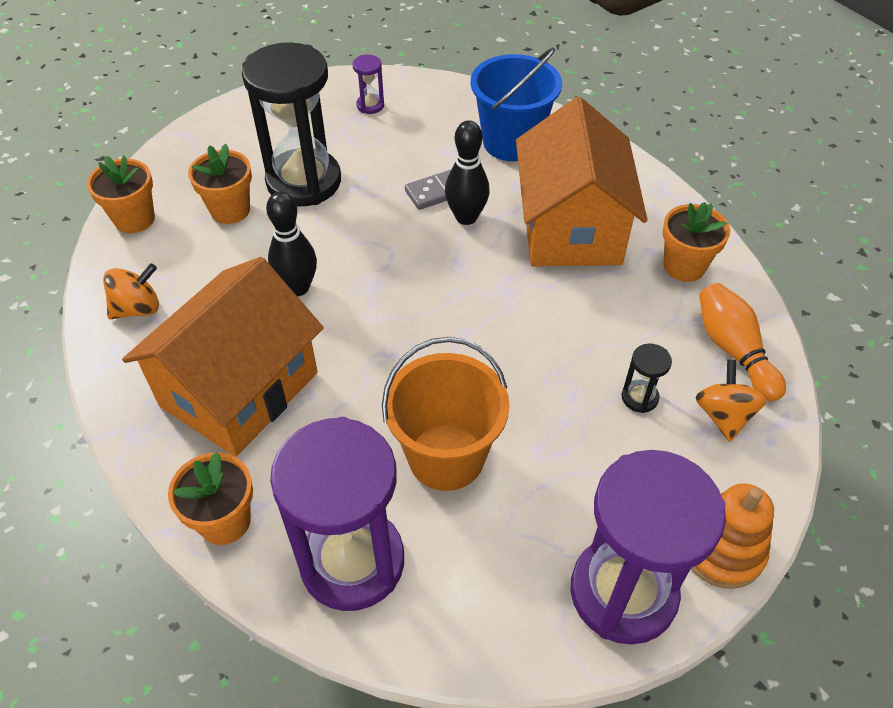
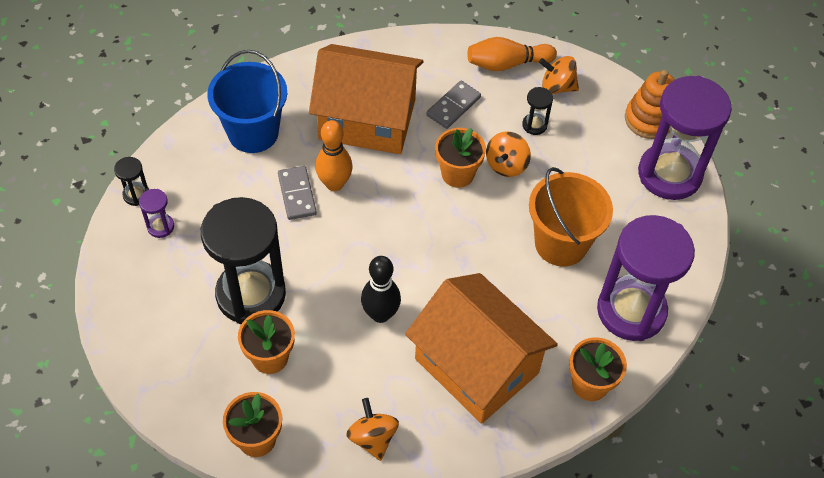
camera: 80 degrees left, 5 degrees up
black bowling pin [445,120,490,225] -> orange bowling pin [315,120,353,191]
orange flower pot [662,202,730,282] -> orange flower pot moved to [435,128,486,188]
none -> black hourglass [114,157,149,206]
none -> grey domino [426,81,481,129]
none -> orange spinning top [486,131,531,177]

